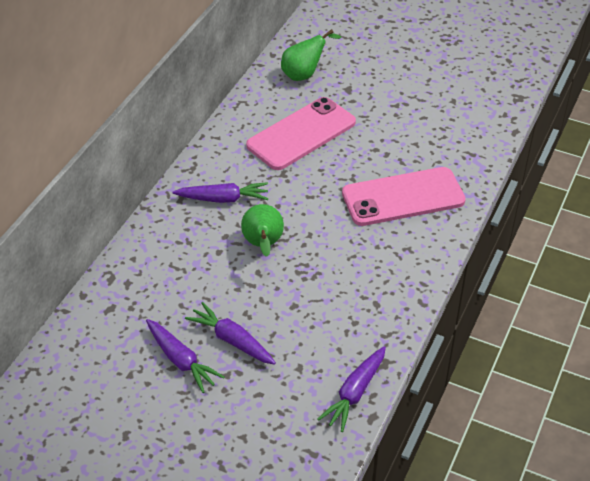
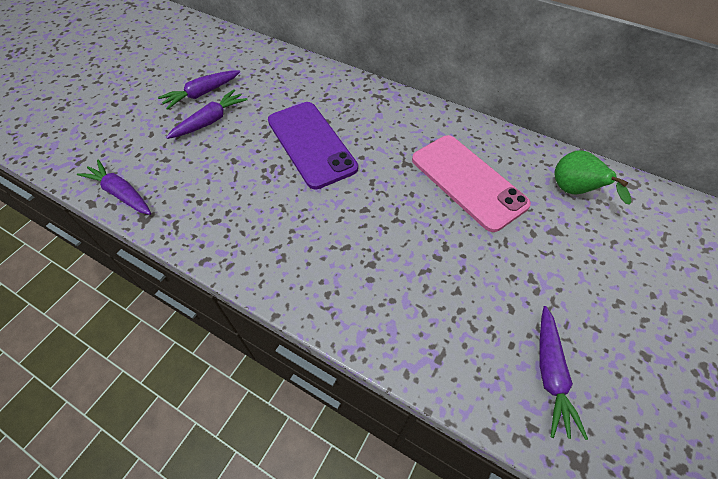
camera: 95 degrees right, 10 degrees up
purple carrot [172,182,268,203] -> purple carrot moved to [540,306,588,440]
green pear [241,204,284,257] -> purple phone [268,102,358,190]
pink phone [342,167,466,226] -> none

